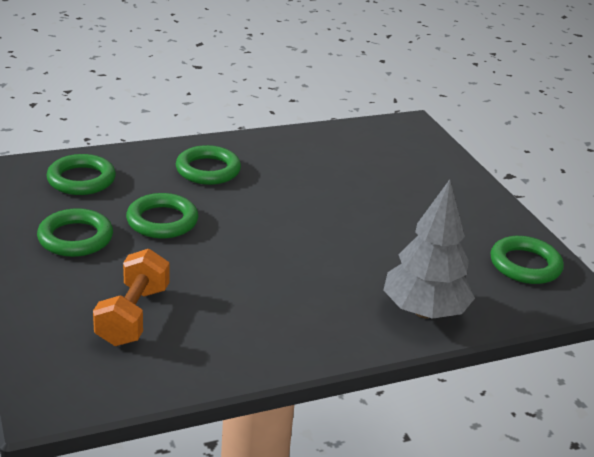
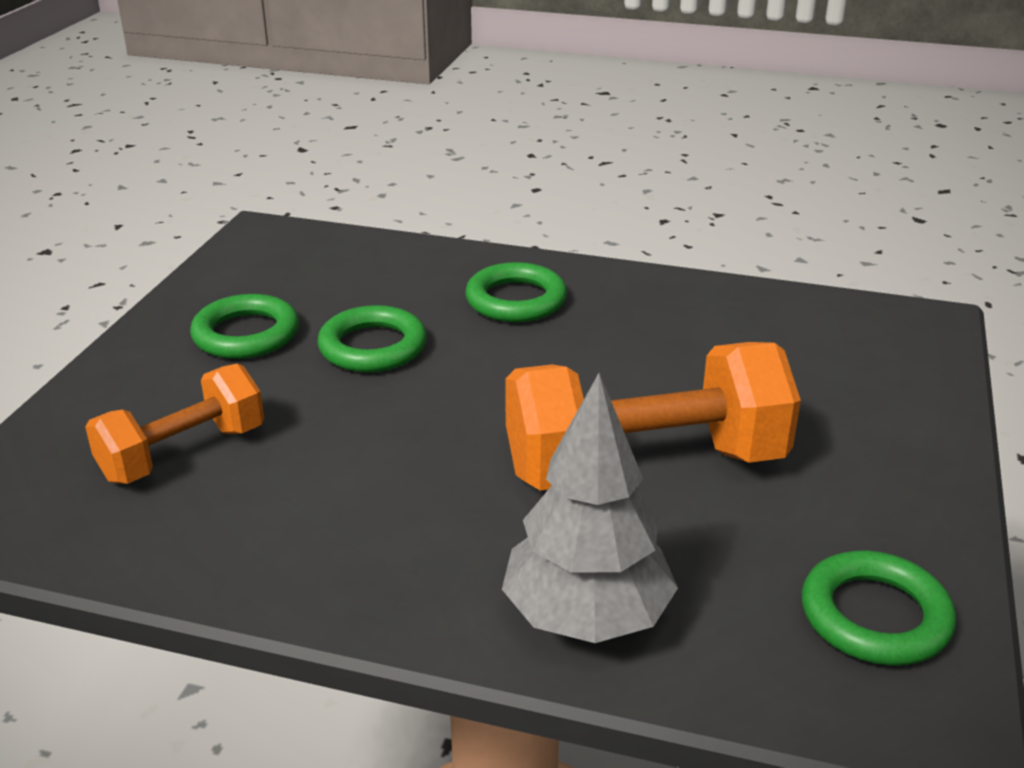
camera: 40 degrees right, 0 degrees up
green ring [46,154,116,195] -> none
none -> orange dumbbell [506,342,801,491]

